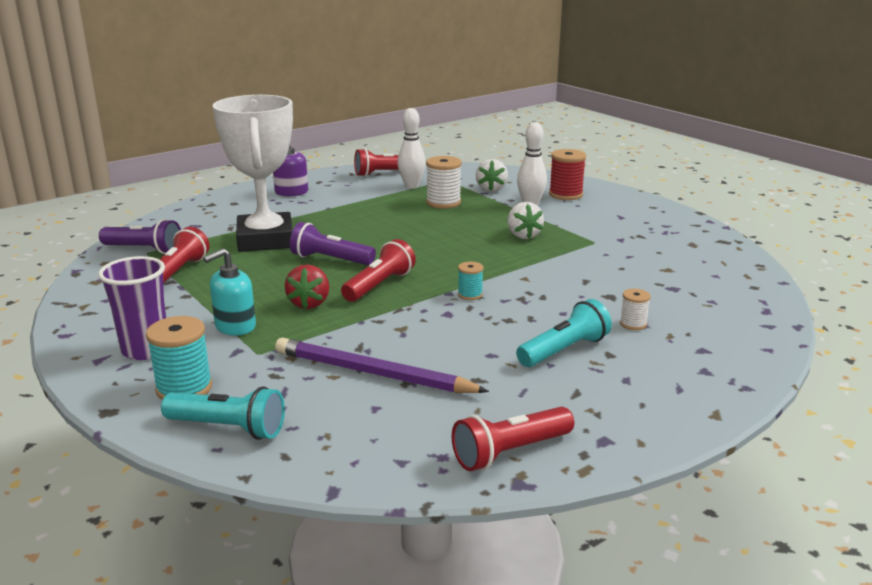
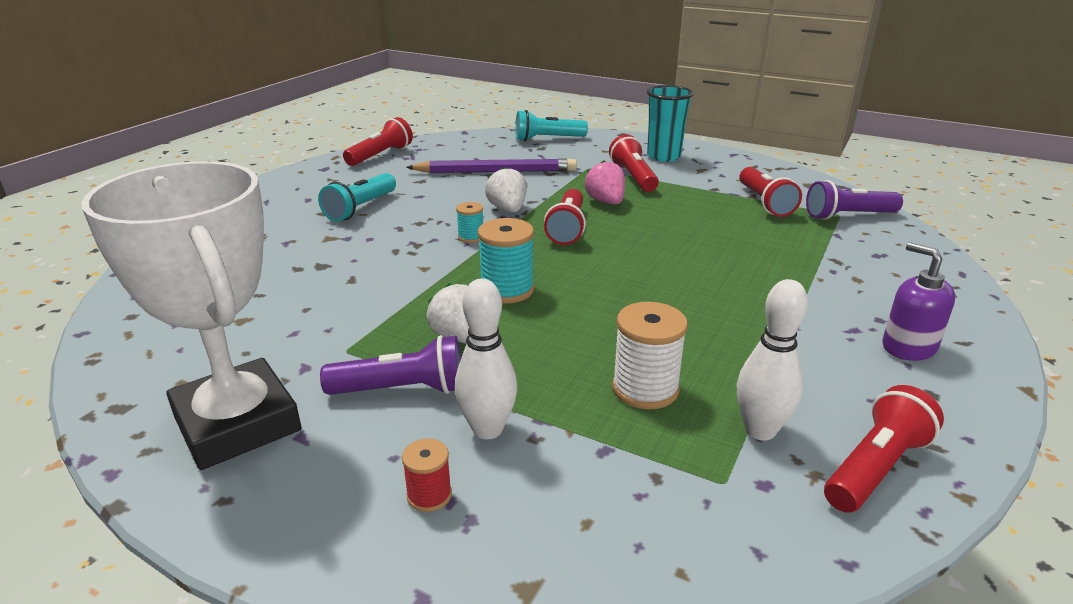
camera: 155 degrees right, 5 degrees up
purple cup [98,256,166,360] -> turquoise cup [647,85,694,162]
turquoise spool [146,316,212,400] -> turquoise spool moved to [478,218,534,303]
turquoise soap dispenser [203,248,256,335] -> red flashlight [609,135,659,192]
white trophy [212,95,293,252] -> white trophy moved to [82,161,301,470]
red strawberry [285,264,329,309] -> pink strawberry [585,160,625,204]
purple flashlight [290,222,376,265] -> purple flashlight moved to [320,335,461,395]
white strawberry [476,159,508,192] -> white strawberry moved to [485,167,527,212]
red spool [549,149,586,200] -> red spool [402,439,452,512], size x0.56
white spool [620,289,651,330] -> none

